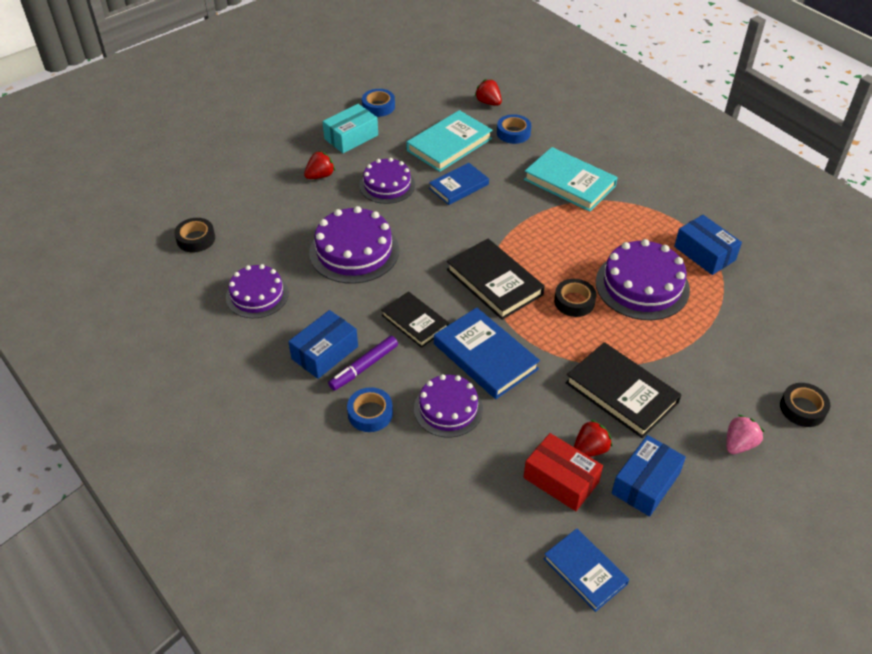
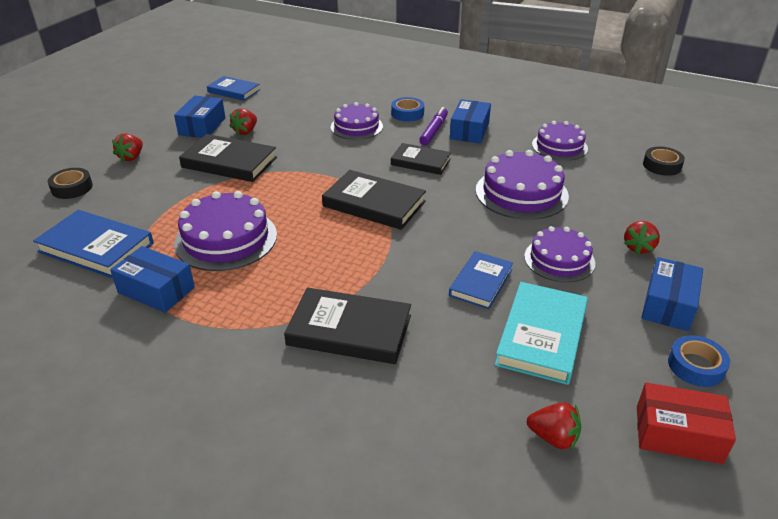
camera: 155 degrees right, 10 degrees down
turquoise box [322,104,378,153] -> blue box [641,257,703,331]
blue book [434,307,540,399] -> blue book moved to [33,210,154,278]
blue tape [497,114,531,144] -> none
turquoise book [524,147,618,212] -> black book [284,288,411,364]
red box [524,433,603,511] -> red box moved to [637,382,736,464]
black tape [554,279,596,317] -> none
pink strawberry [726,415,764,454] -> red strawberry [112,134,143,162]

